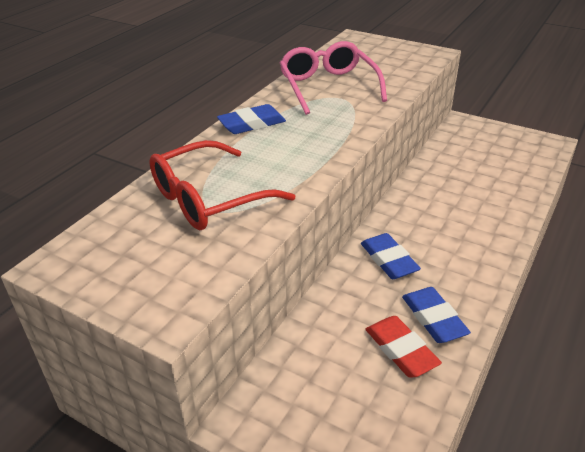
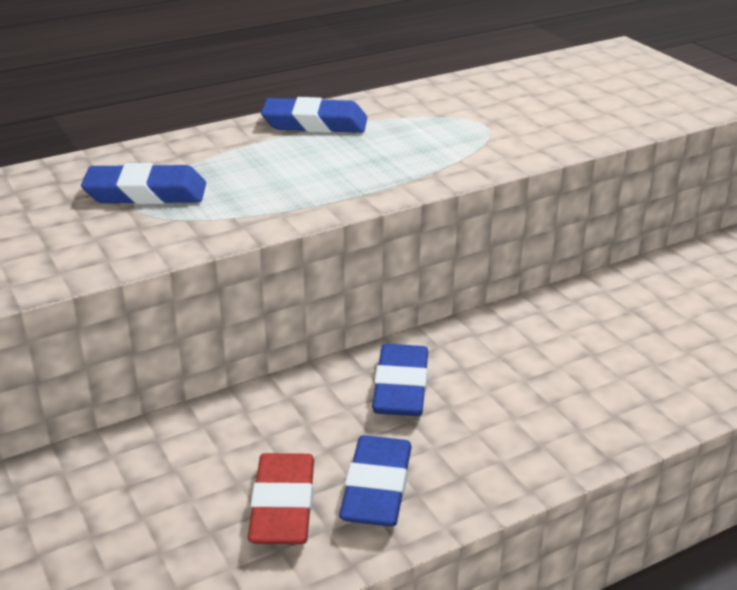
camera: 30 degrees right, 5 degrees down
red glasses [149,140,295,230] -> blue eraser [81,163,206,204]
pink glasses [280,41,387,115] -> none

